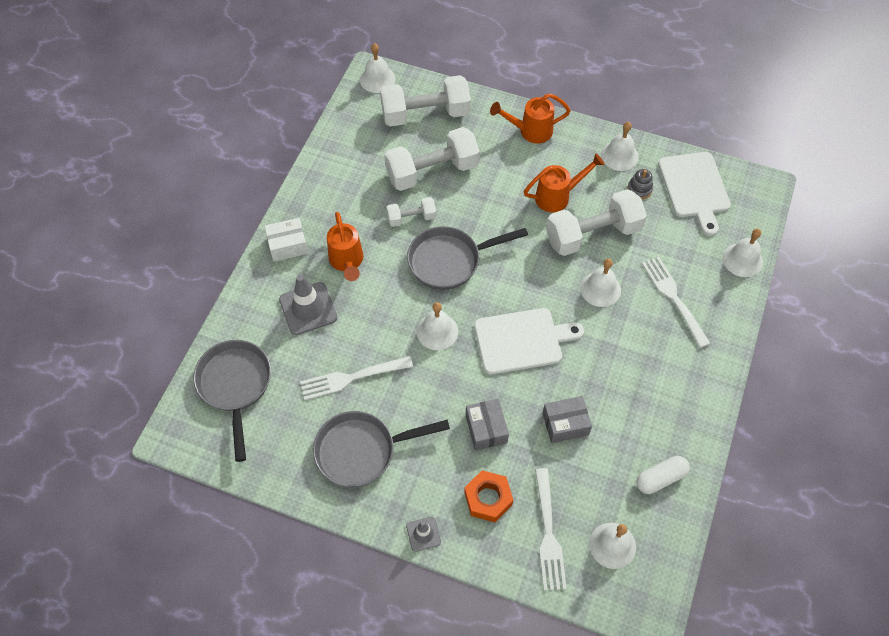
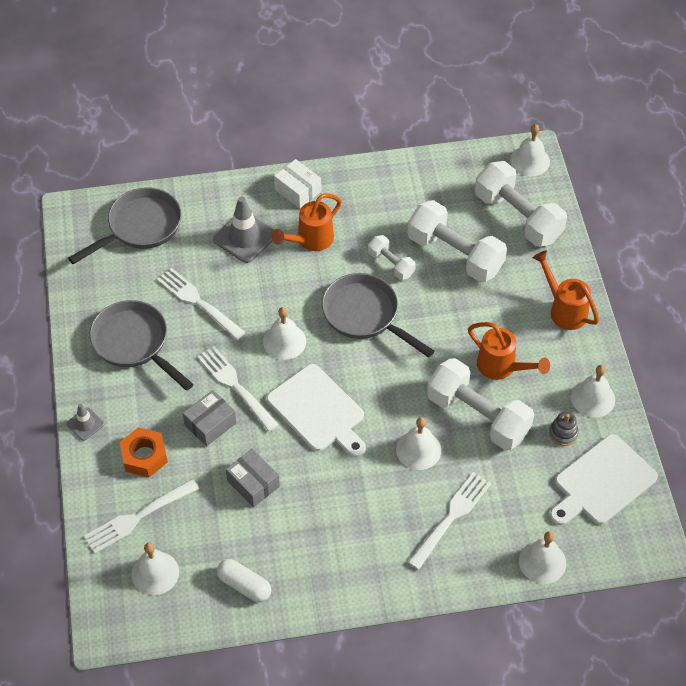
camera: 60 degrees right, 5 degrees down
none -> white fork [197,346,279,432]

